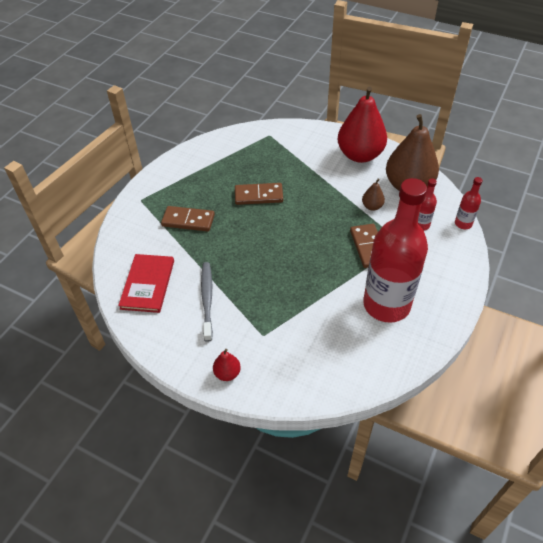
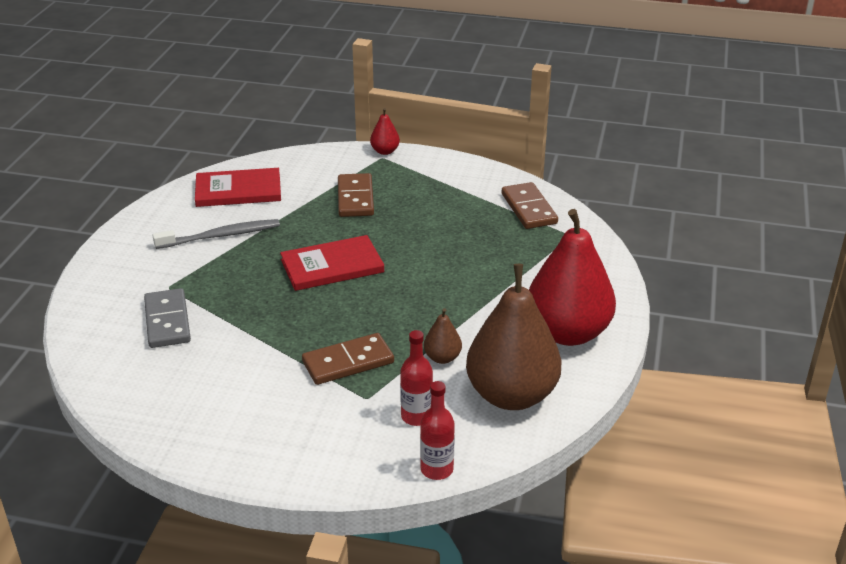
camera: 75 degrees right, 15 degrees down
red pear [213,349,241,381] -> red pear moved to [370,108,400,155]
brown domino [235,183,283,205] -> brown domino moved to [502,182,558,229]
red bottle [363,178,428,323] -> none
none -> grey domino [144,288,191,348]
none -> red book [280,235,384,291]

